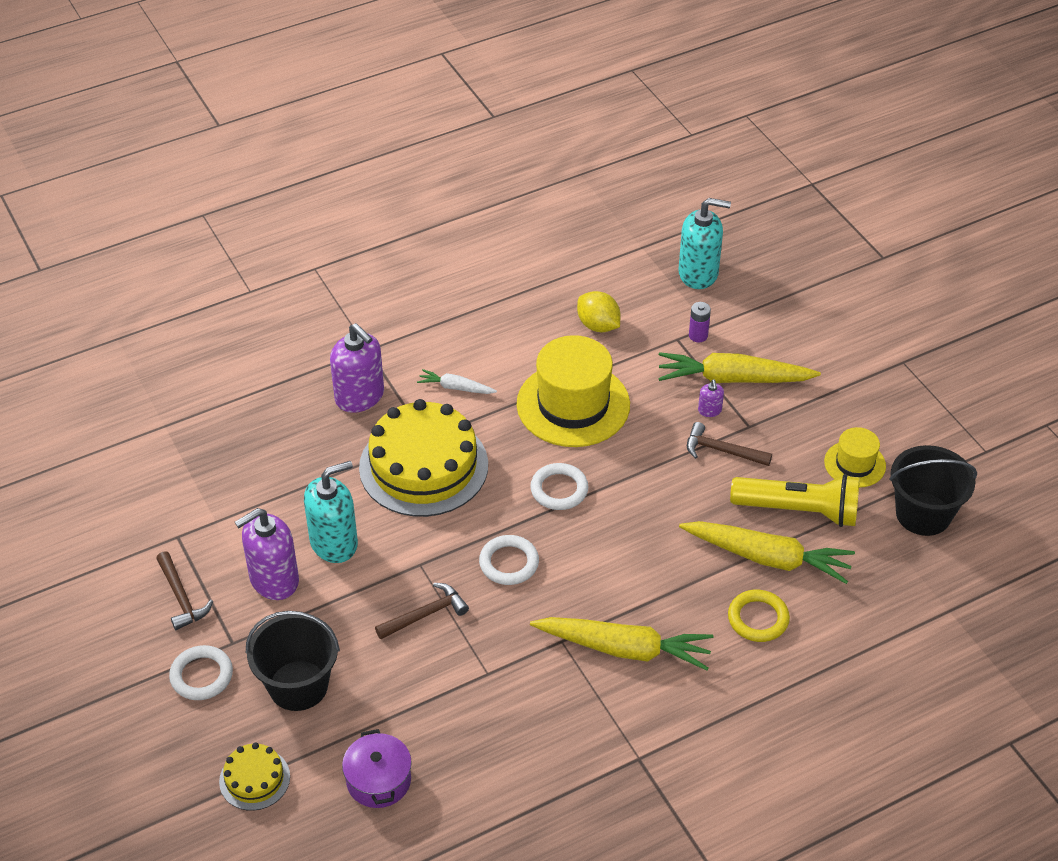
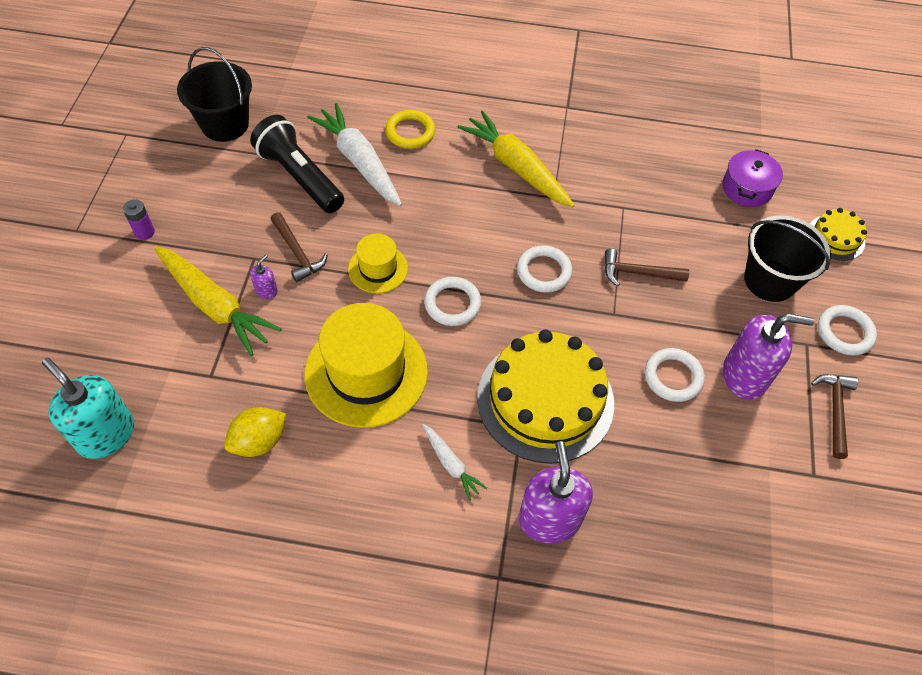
camera: 145 degrees left, 10 degrees up
turquoise soap dispenser [304,461,358,563] -> white ring [645,348,705,402]
yellow lemon [577,291,621,332] -> yellow lemon turned 60 degrees clockwise [224,407,286,457]
yellow carrot [679,521,855,584] -> white carrot [307,103,402,206]
purple battery [689,302,711,342] -> purple battery moved to [123,199,155,240]
yellow flashlight [730,474,859,527] -> black flashlight [250,115,344,213]
yellow hat [824,427,886,488] -> yellow hat moved to [348,234,408,293]

